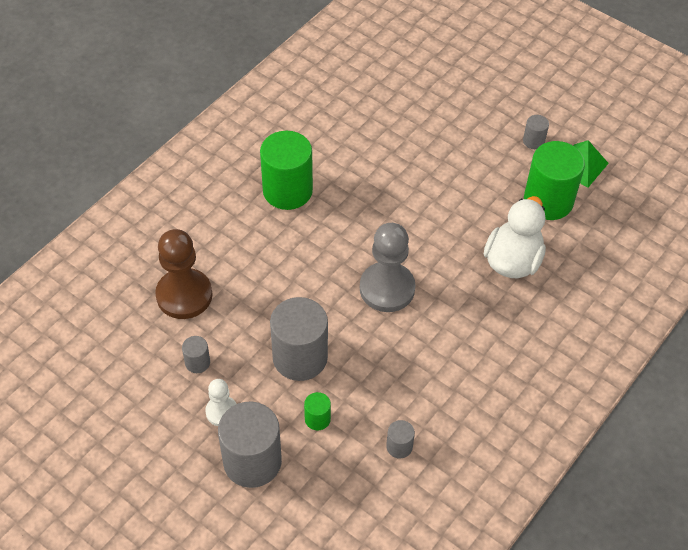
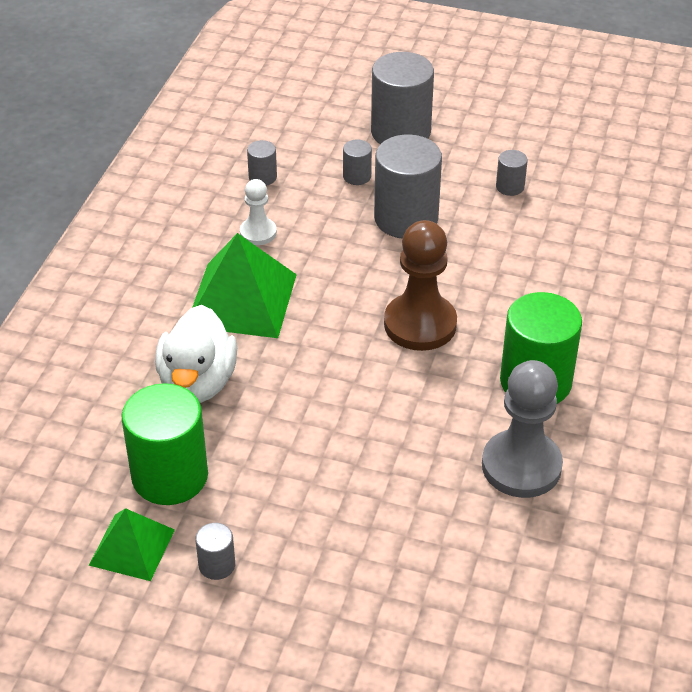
camera: 160 degrees right, 10 degrees down
brown pawn [155,229,212,319] -> brown pawn moved to [384,220,457,351]
white pawn [205,379,236,426] -> white pawn moved to [240,179,277,245]
green cylinder [304,392,331,430] -> grey cylinder [343,140,372,185]
grey pawn [360,223,415,312] -> grey pawn moved to [482,360,563,498]
none -> green pyramid [192,233,297,338]

